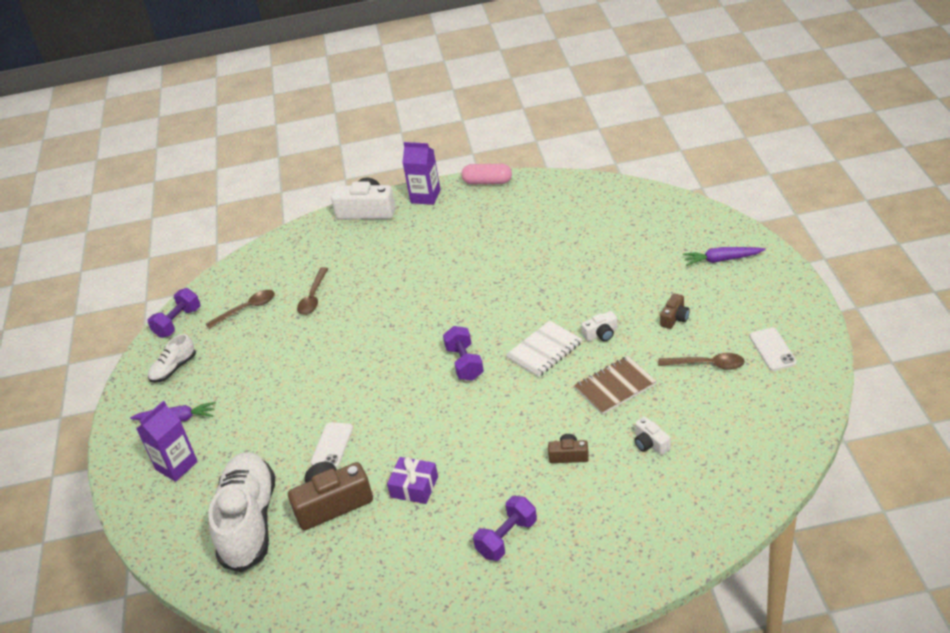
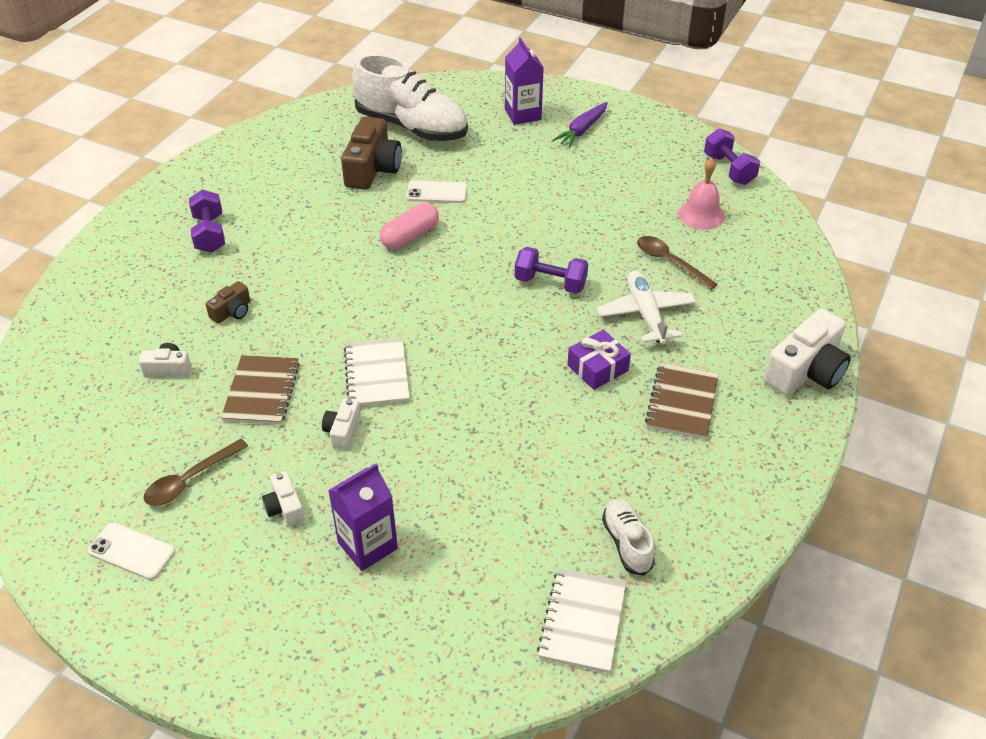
camera: 120 degrees right, 5 degrees up
white shoe [148,334,196,383] -> white shoe moved to [602,499,655,576]
brown spoon [206,290,275,329] -> pink bell [678,158,725,230]
white phone [311,422,353,468] -> white phone turned 45 degrees counterclockwise [406,180,467,203]
purple gift [387,457,438,504] -> purple gift moved to [567,330,631,390]
purple carton [402,142,441,205] -> purple carton moved to [328,463,398,571]
purple dumbbell [443,326,484,381] -> purple dumbbell moved to [515,247,588,294]
pink capsule [461,164,512,184] -> pink capsule moved to [380,203,439,249]
brown camera [660,293,690,329] -> white camera [262,471,305,527]
purple carrot [683,247,765,266] -> none
none -> white notebook [537,568,626,673]
none -> white plane [597,270,696,344]
none -> brown notebook [645,363,719,440]

